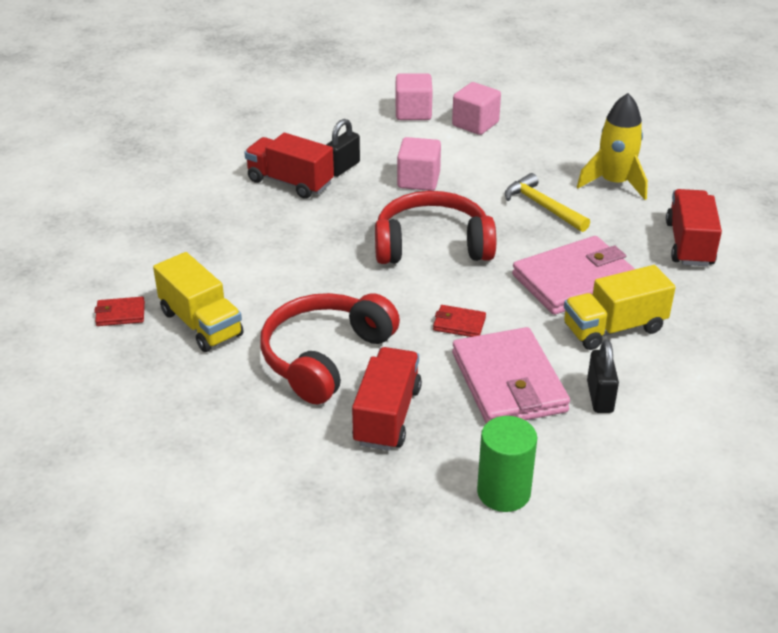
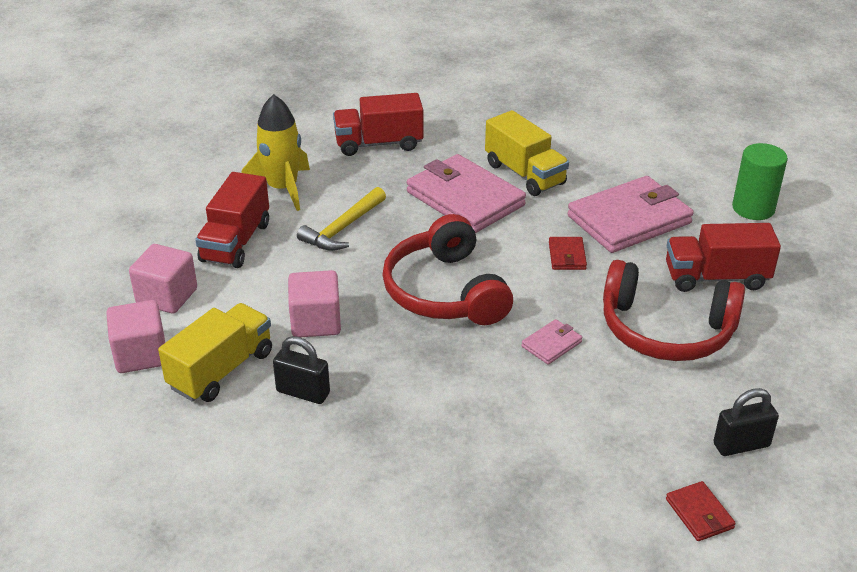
camera: 105 degrees left, 0 degrees up
yellow truck [153,252,244,352] -> yellow truck moved to [158,303,272,402]
red truck [244,133,334,199] -> red truck moved to [195,172,269,268]
black padlock [587,339,619,413] -> black padlock moved to [713,388,779,456]
none -> pink wallet [521,319,582,365]

